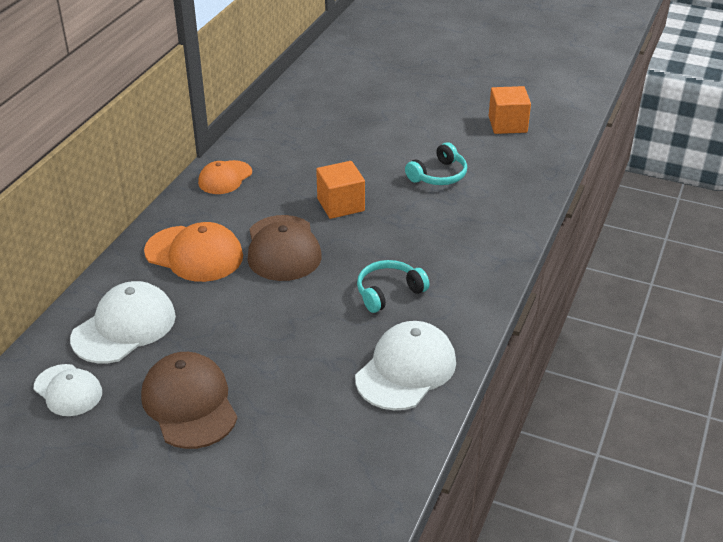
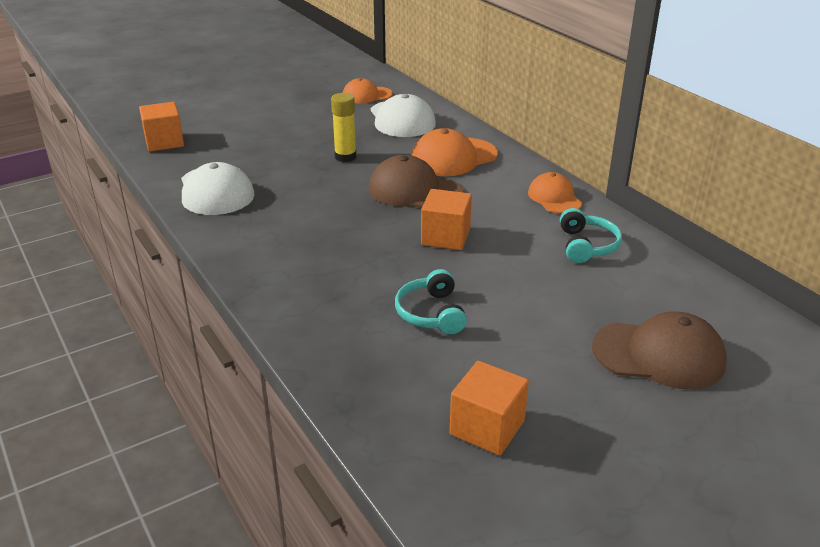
camera: 125 degrees right, 5 degrees down
white cap [34,364,102,416] -> orange cap [343,78,393,104]
brown cap [141,352,237,449] -> brown cap moved to [592,311,726,389]
turquoise headphones [357,260,430,313] -> turquoise headphones moved to [560,208,622,263]
none -> orange cube [139,102,184,152]
none -> yellow glue stick [331,93,356,162]

